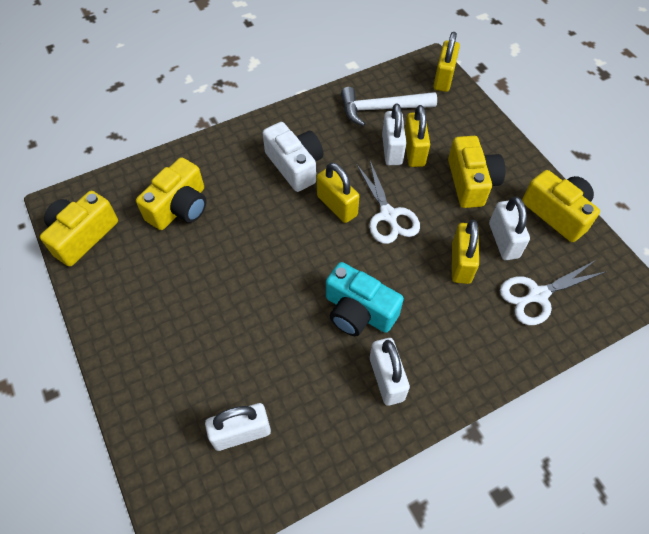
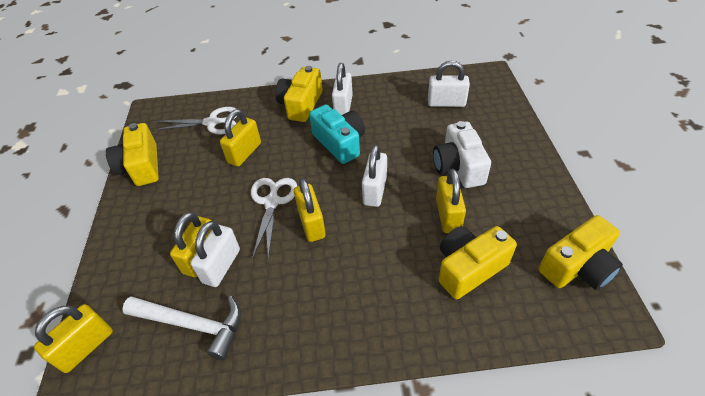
camera: 155 degrees left, 10 degrees down
white camera [262,122,323,192] -> white camera moved to [433,121,491,188]
yellow camera [448,136,505,208] -> yellow camera moved to [275,66,323,122]
white padlock [489,196,530,260] -> white padlock moved to [362,145,387,207]
none -> yellow padlock [436,169,466,233]

